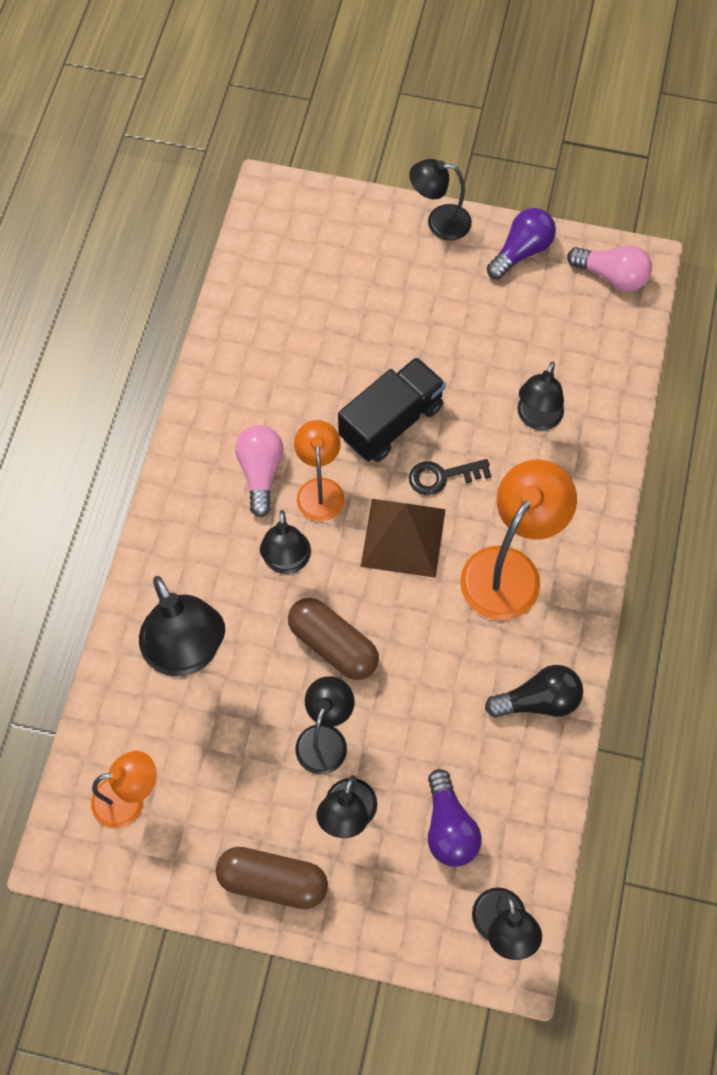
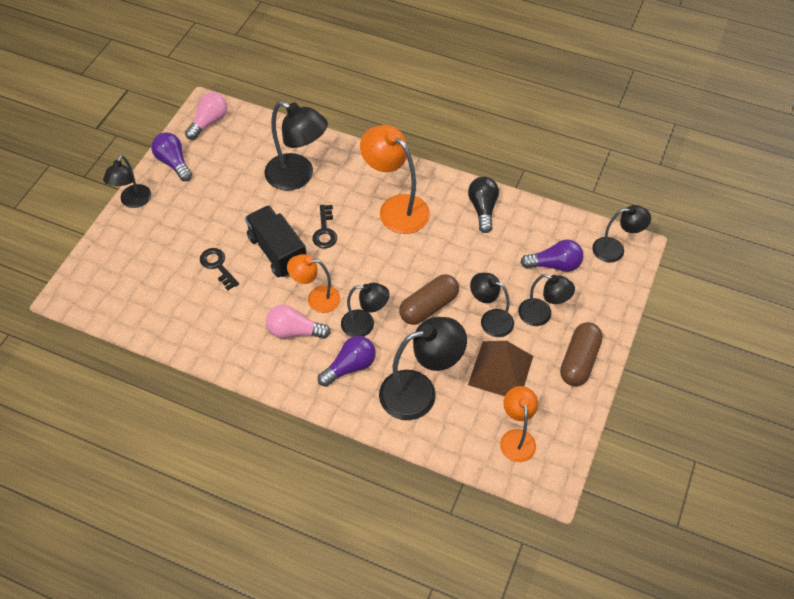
camera: 80 degrees left, 10 degrees down
brown pyramid [360,499,446,578] -> brown pyramid moved to [468,341,533,396]
black lamp [517,361,564,430] -> black lamp [264,101,328,191], size x1.62
none -> black key [200,248,239,290]
none -> purple light bulb [318,336,376,387]

